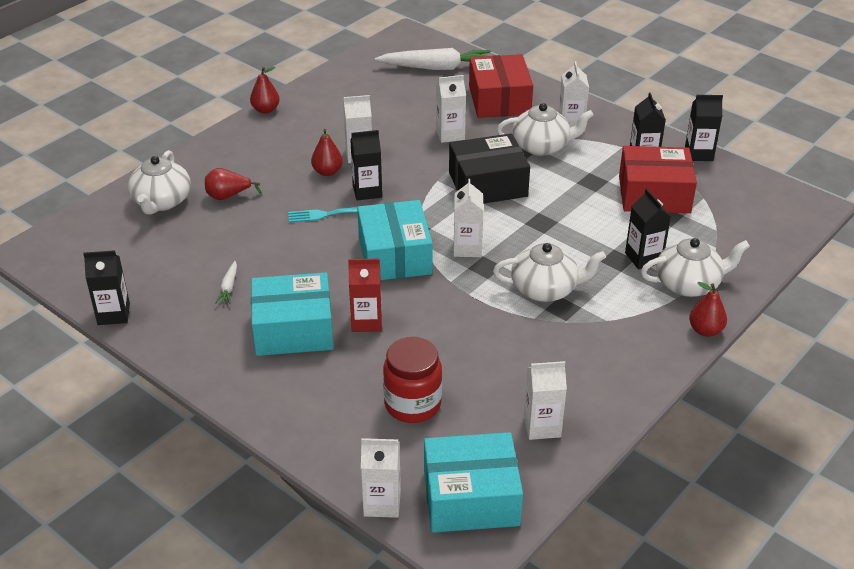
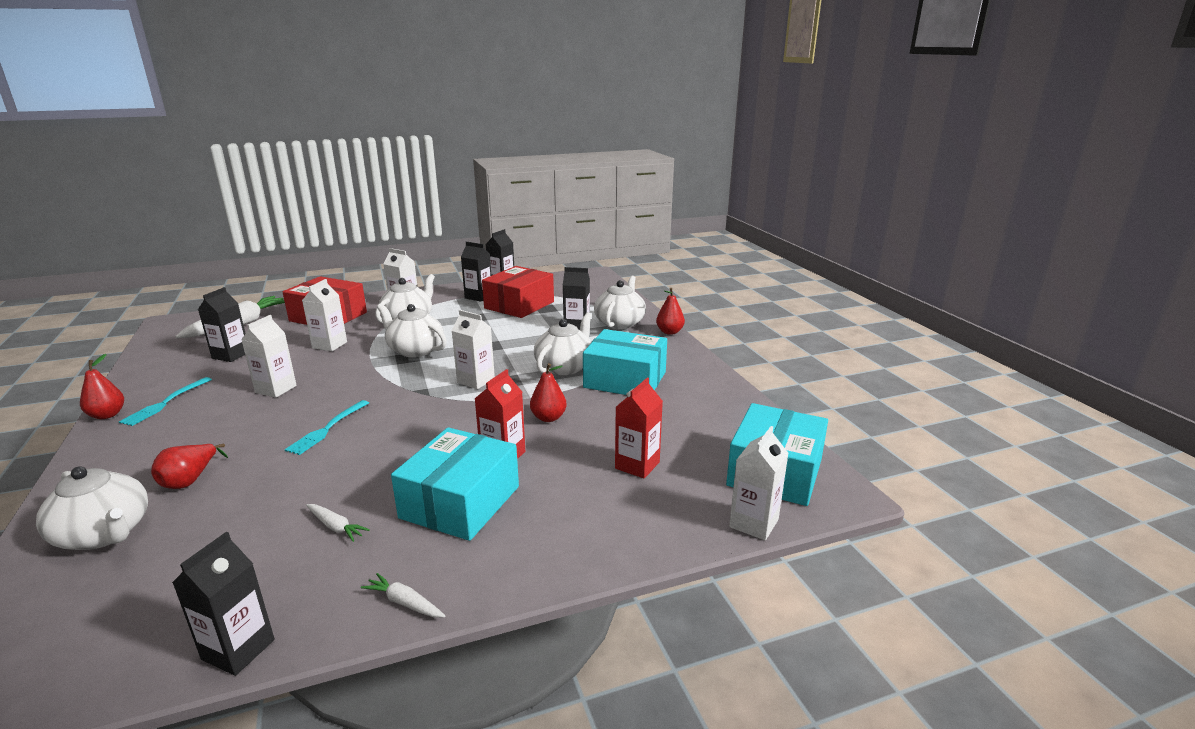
camera: 60 degrees left, 15 degrees down
red pear [311,129,343,176] -> red pear moved to [530,363,567,422]
black carton [350,130,382,200] -> black carton moved to [198,287,246,362]
turquoise box [357,200,433,280] -> turquoise box moved to [583,329,667,395]
red jar [383,337,442,423] -> red carton [615,378,663,479]
black box [449,133,530,204] -> white teapot [377,304,447,358]
white carton [524,361,567,440] -> none
none -> turquoise fork [119,377,212,426]
none -> white carrot [361,573,445,617]

